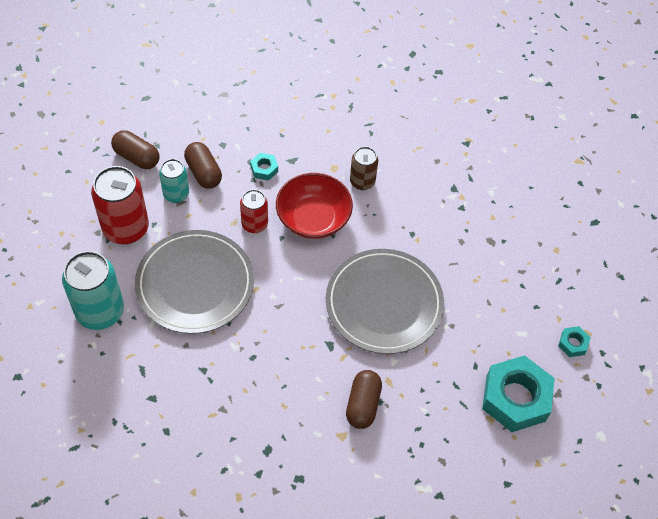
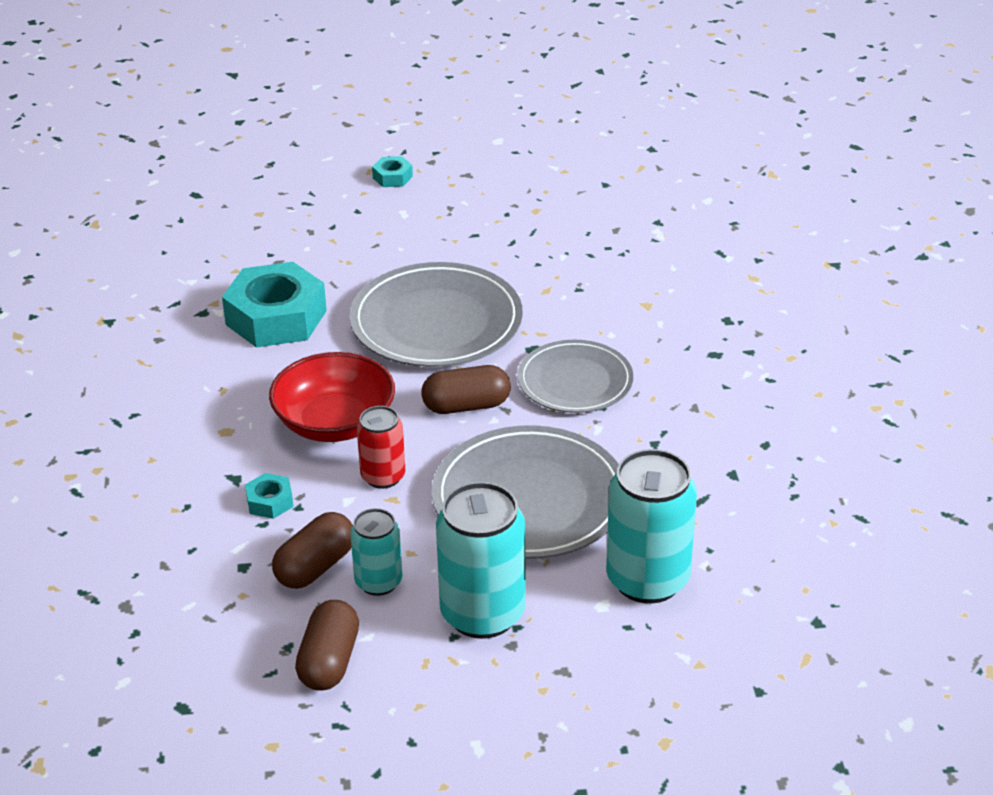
camera: 110 degrees left, 20 degrees down
red can [91,166,149,244] -> turquoise can [436,482,526,639]
brown capsule [346,370,382,429] -> brown capsule moved to [422,365,511,414]
brown can [350,147,378,190] -> none
turquoise nut [482,355,555,432] -> turquoise nut moved to [222,262,327,348]
none -> grey plate [517,340,633,413]

